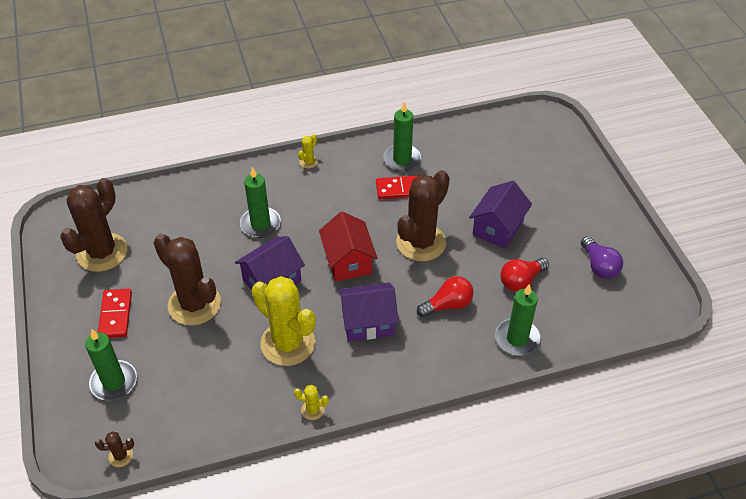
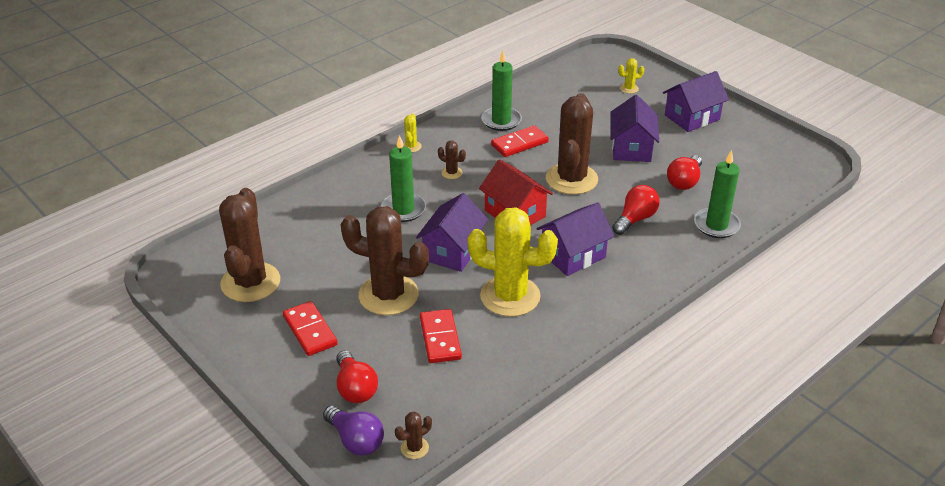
camera: 25 degrees left, 10 degrees down
green candle [85,329,137,400] -> red light bulb [336,350,378,403]
yellow cactus [294,385,329,420] -> yellow cactus moved to [618,58,644,94]
purple light bulb [581,236,623,279] -> purple light bulb moved to [323,406,384,456]
none -> red domino [420,309,462,363]
none -> brown cactus [438,141,466,179]
none -> purple house [663,71,729,132]

